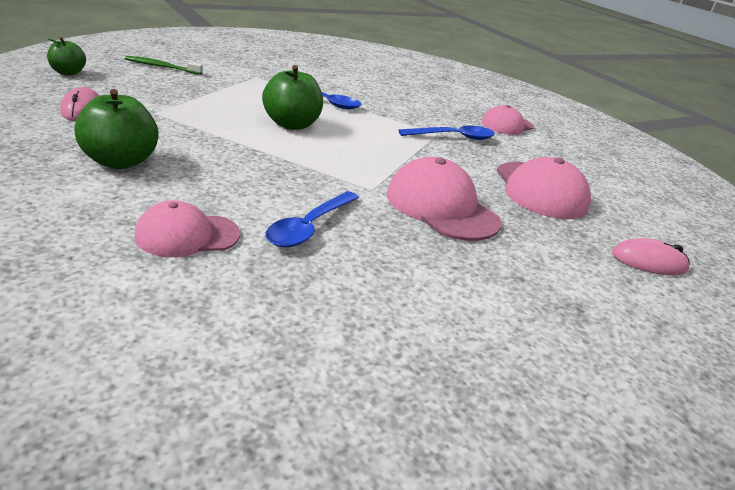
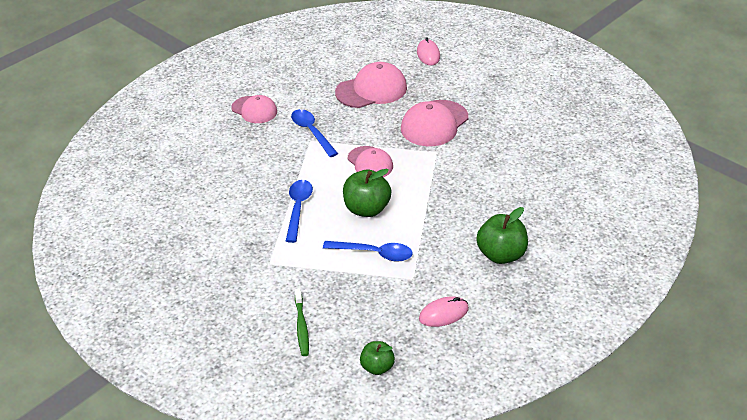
camera: 100 degrees left, 10 degrees up
pink cap [134,200,240,257] -> pink cap moved to [348,146,393,177]
blue spoon [266,191,359,247] -> blue spoon moved to [323,241,413,262]

